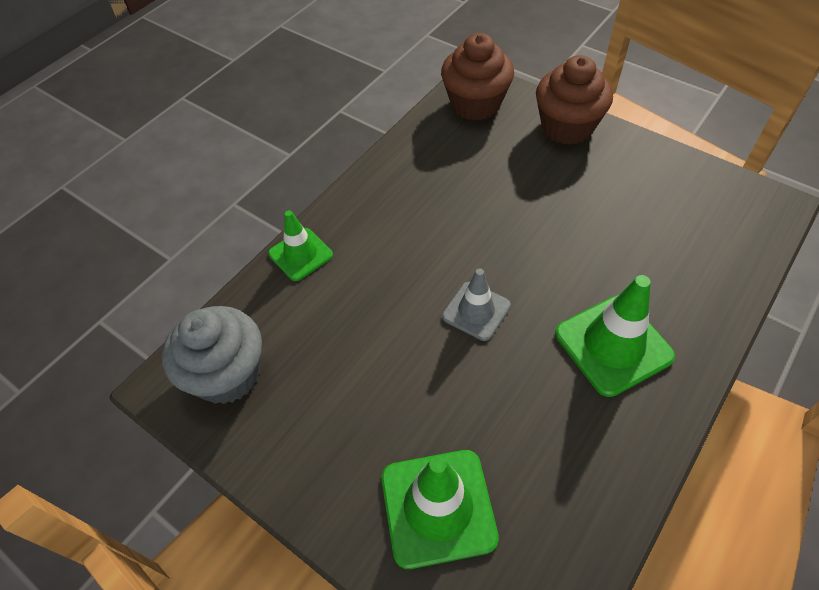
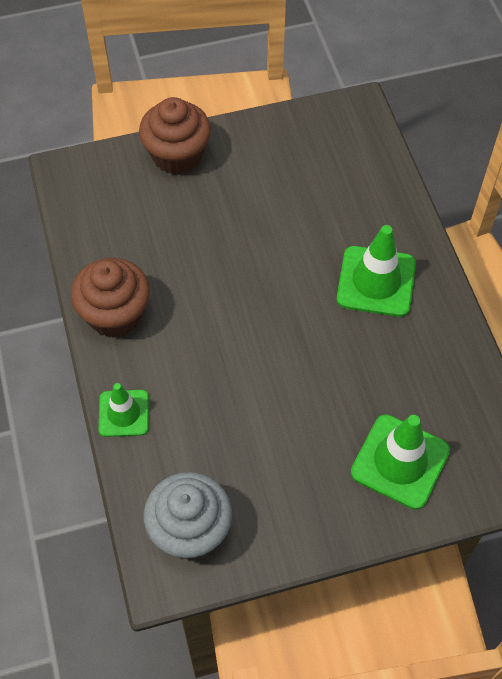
camera: 55 degrees left, 5 degrees up
brown cupcake [441,33,514,121] -> brown cupcake moved to [71,258,150,338]
grey traffic cone [442,268,511,341] -> none

